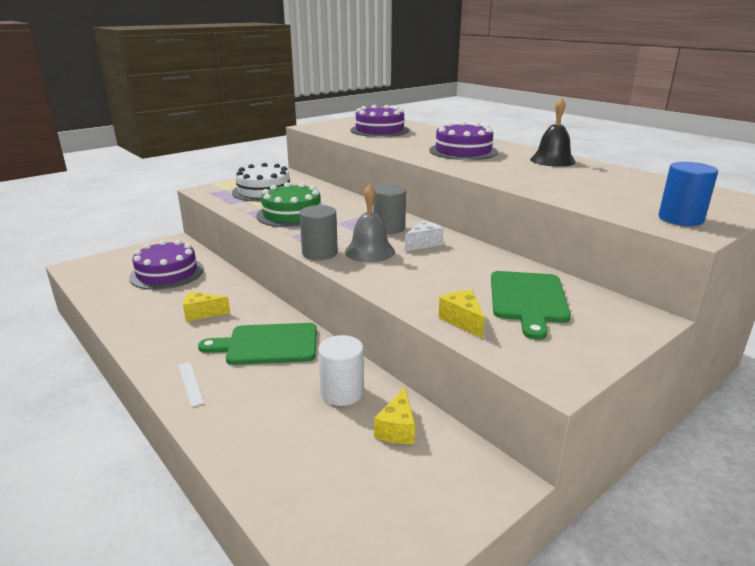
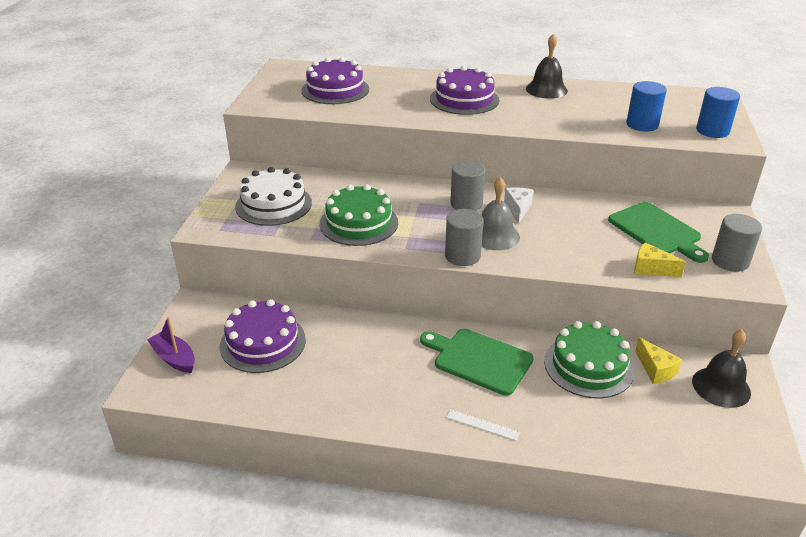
camera: 40 degrees left, 10 degrees up
yellow cheese [183,291,230,322] -> none
green cutting board [198,323,317,365] -> green cutting board turned 75 degrees clockwise [420,329,534,396]
white cylinder [318,335,364,406] -> green cake [544,321,634,398]
none -> purple boat [147,317,195,373]
none -> blue cylinder [626,81,667,132]
none -> black bell [692,329,751,408]
none -> grey cylinder [712,214,762,272]

